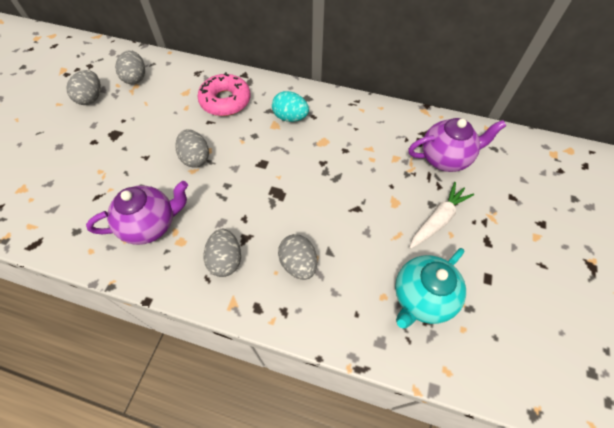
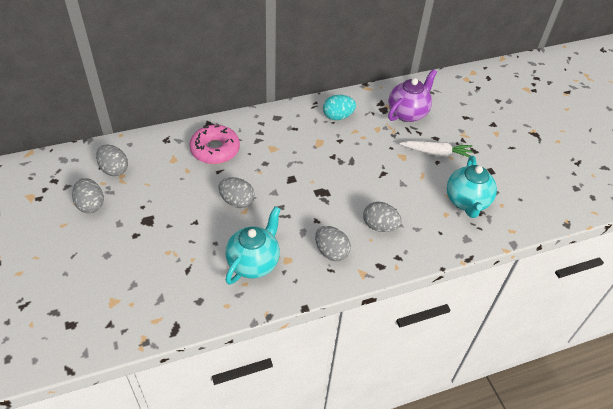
camera: 40 degrees left, 10 degrees down
purple teapot [86,181,188,245] -> turquoise teapot [225,206,280,285]
turquoise egg [272,91,309,122] -> turquoise egg moved to [323,95,356,120]
white carrot [409,182,474,249] -> white carrot turned 90 degrees clockwise [400,141,473,157]

